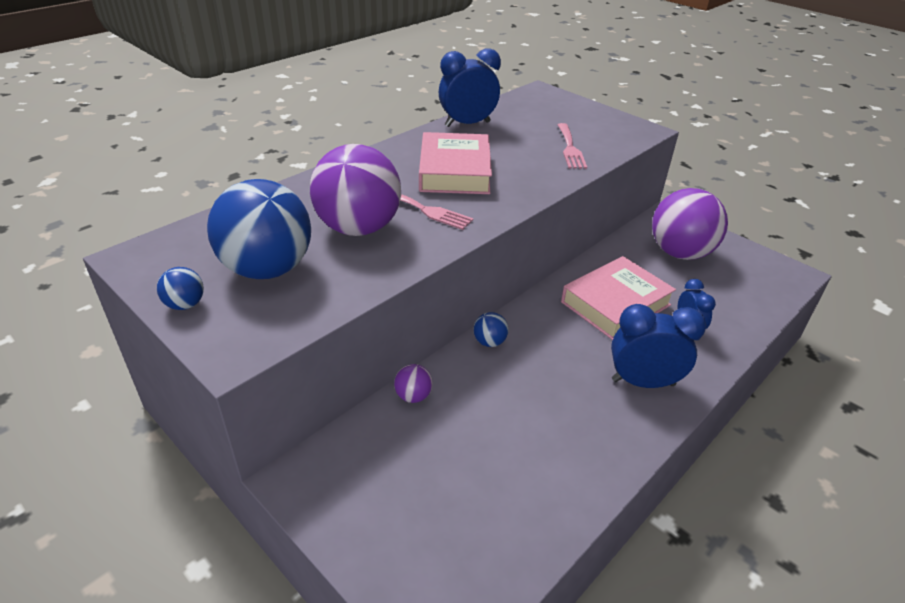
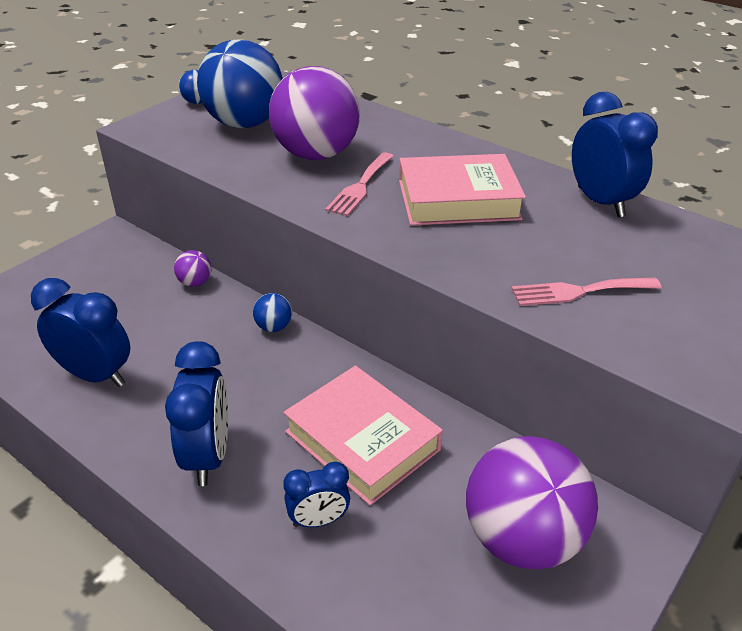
camera: 85 degrees right, 0 degrees up
none -> blue clock [31,278,130,387]

